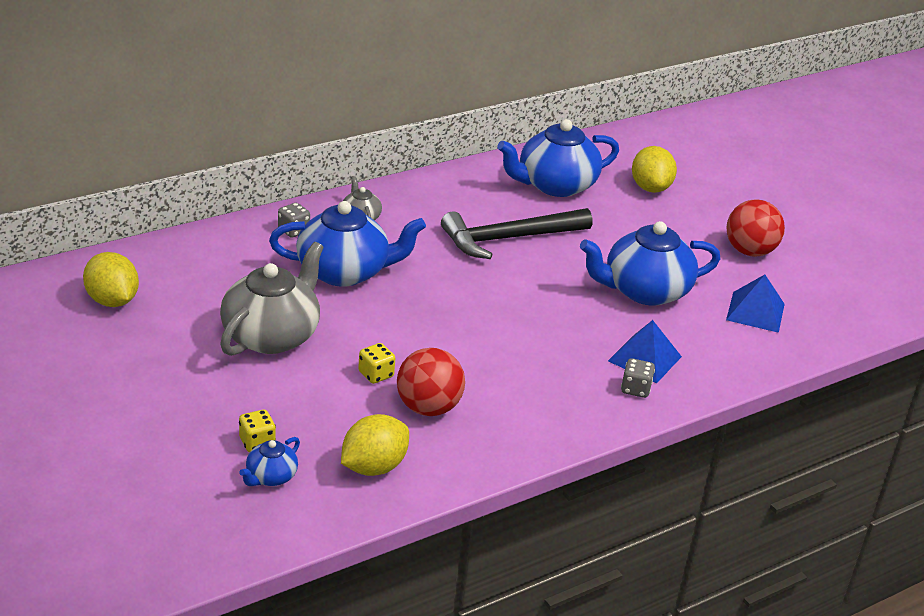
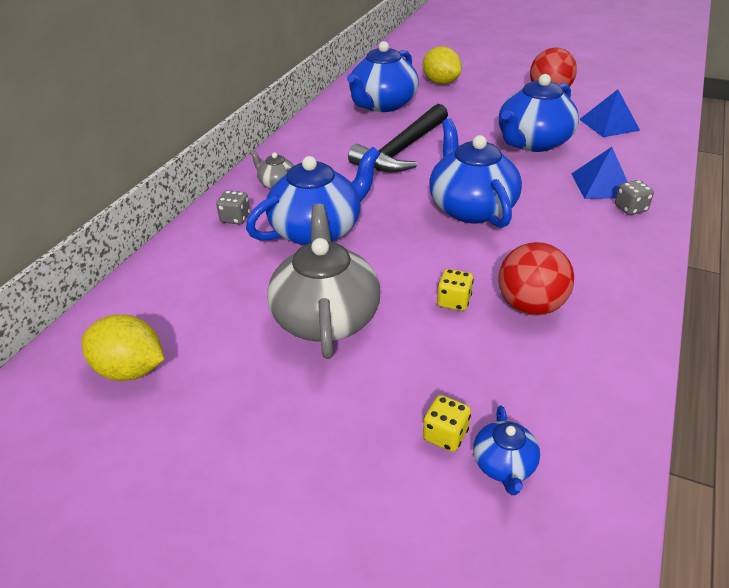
camera: 30 degrees left, 5 degrees up
yellow lemon [341,414,409,476] -> none
none -> blue teapot [429,118,522,228]

